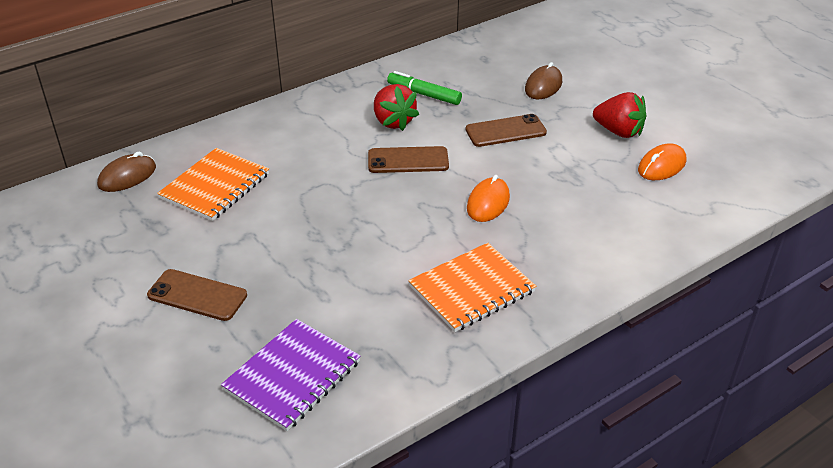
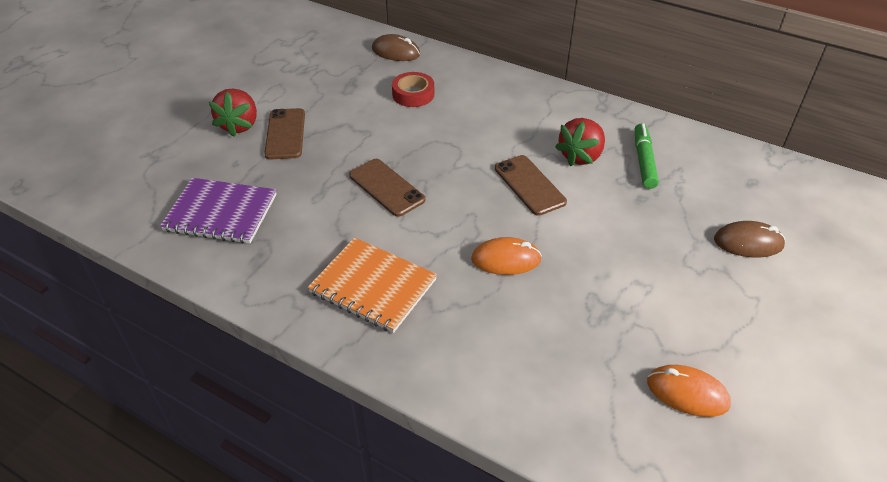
camera: 65 degrees right, 5 degrees up
orange notebook [157,148,269,221] -> red tape [392,72,434,107]
brown phone [465,114,547,147] -> brown phone moved to [349,159,425,217]
red strawberry [593,92,646,138] -> red strawberry moved to [209,89,257,137]

